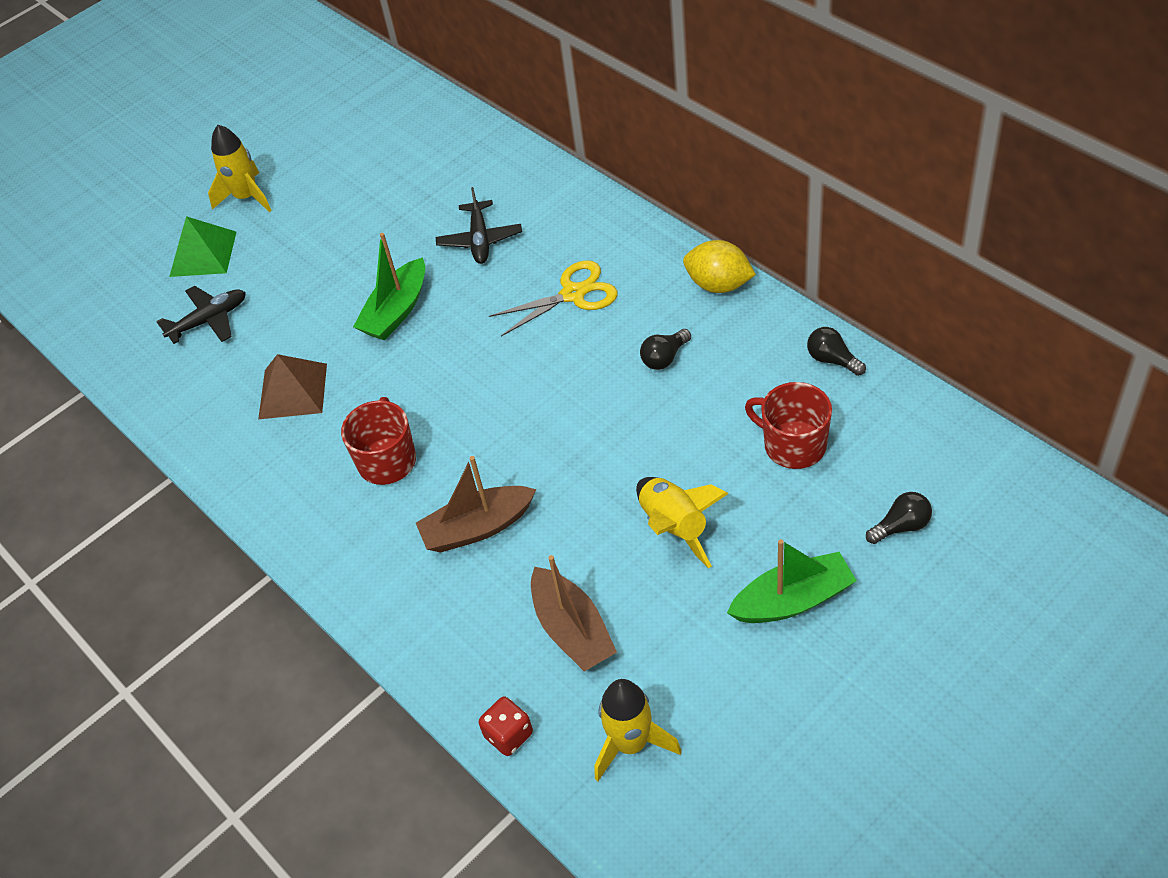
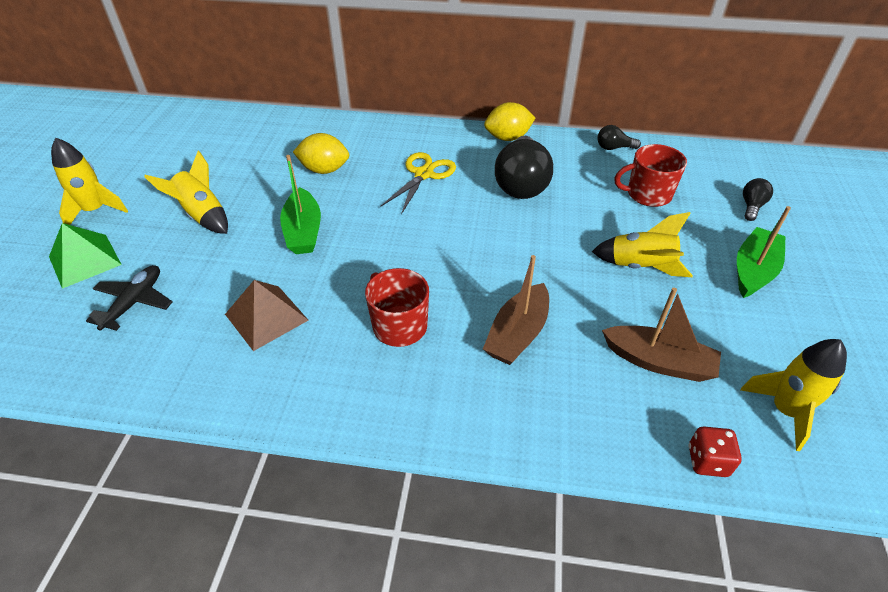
camera: 45 degrees left, 5 degrees down
black plane [436,187,522,264] -> yellow lemon [293,133,349,174]
black light bulb [640,329,691,370] -> black light bulb [495,136,553,199], size x2.16
none -> yellow rocket [144,151,228,234]

